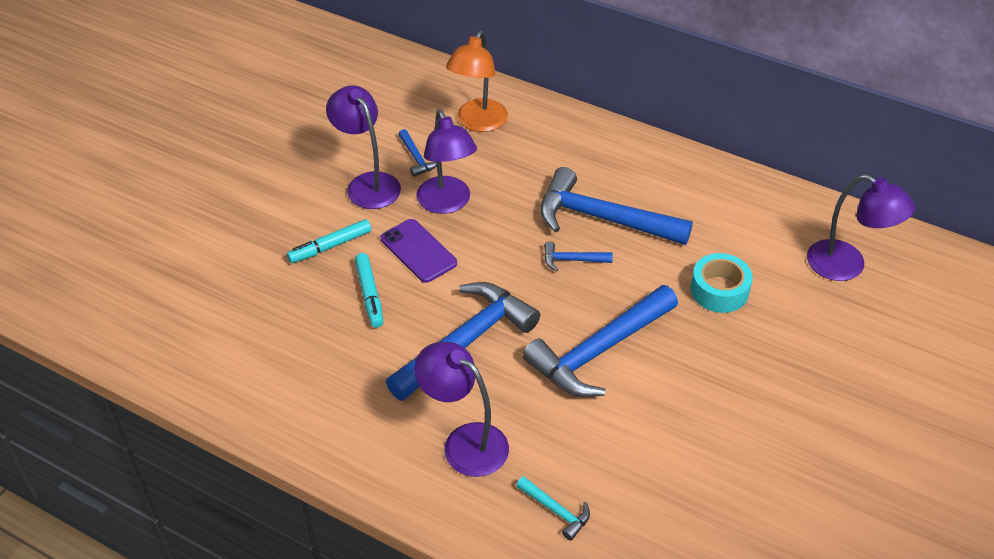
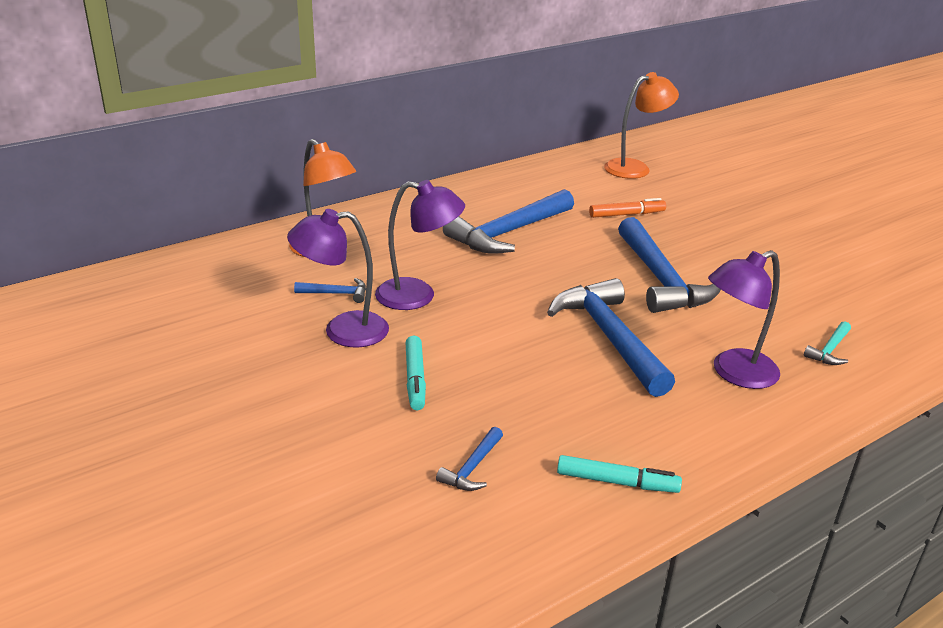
camera: 65 degrees left, 15 degrees down
turquoise marker [355,253,384,328] -> turquoise marker moved to [557,455,682,493]
purple phone [381,219,457,283] -> none
turquoise hammer [516,476,590,541] -> turquoise hammer turned 150 degrees clockwise [804,321,851,365]
blue hammer [544,242,613,272] -> blue hammer moved to [436,427,503,491]
turquoise tape [690,253,753,313] -> orange marker [589,198,666,218]
purple lamp [807,174,915,281] -> orange lamp [604,72,679,179]

